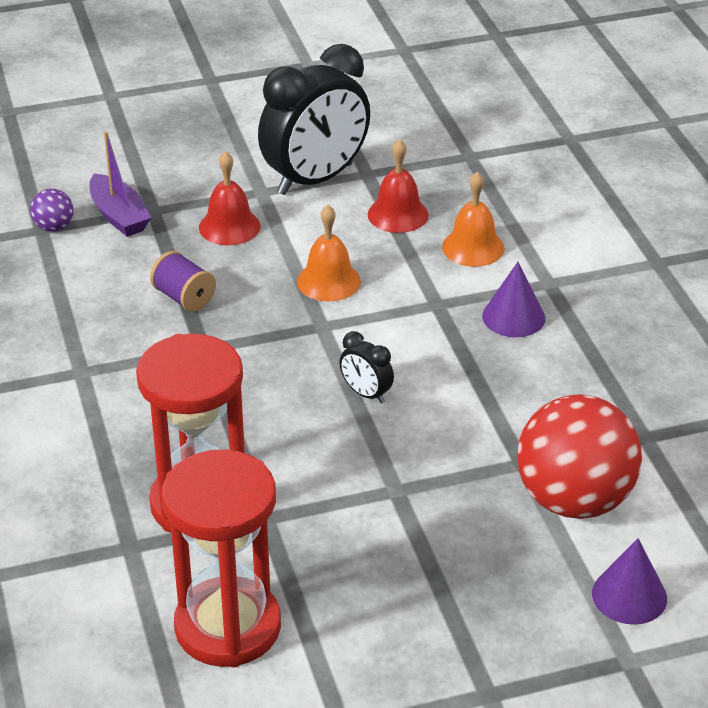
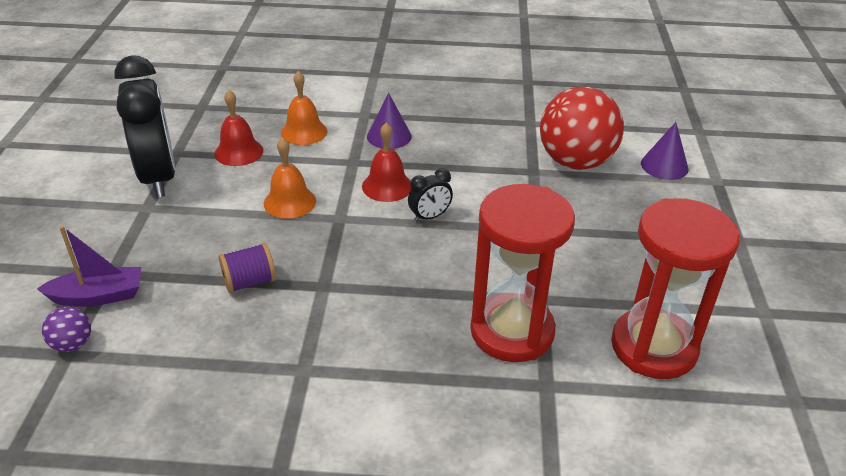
camera: 70 degrees left, 0 degrees up
red bell [199,151,260,245] -> red bell moved to [362,123,412,202]

